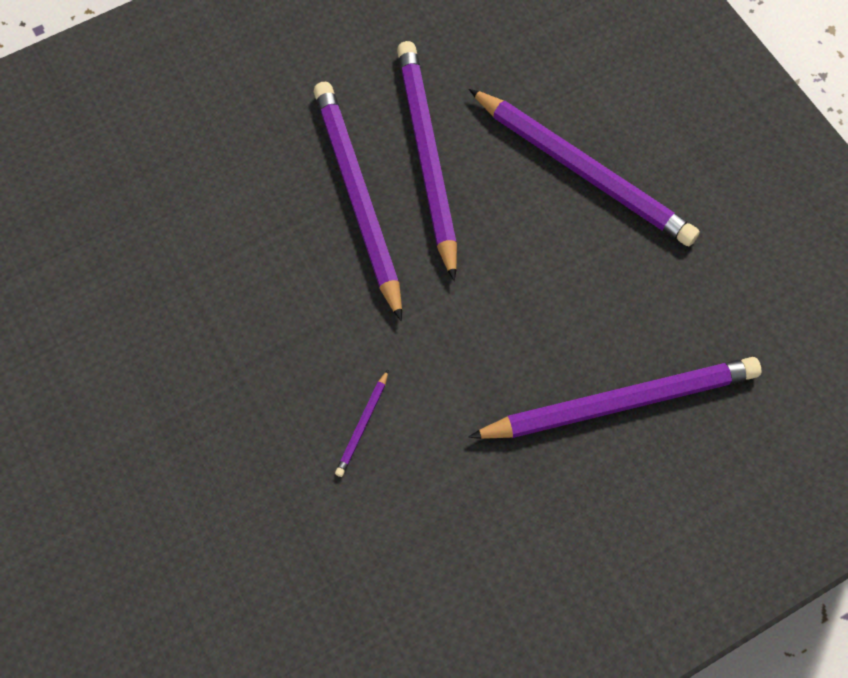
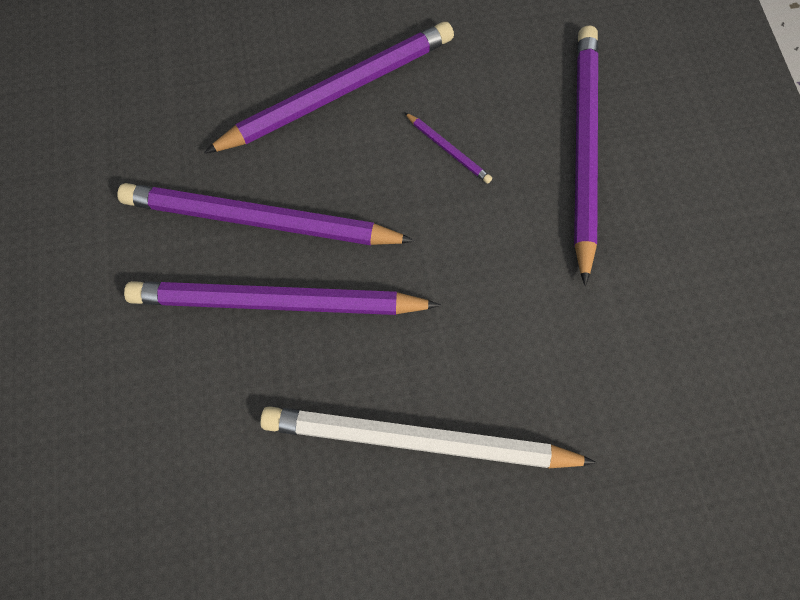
camera: 70 degrees left, 5 degrees up
purple pencil [335,370,388,477] -> purple pencil moved to [404,112,492,184]
none -> white pencil [260,406,597,469]

